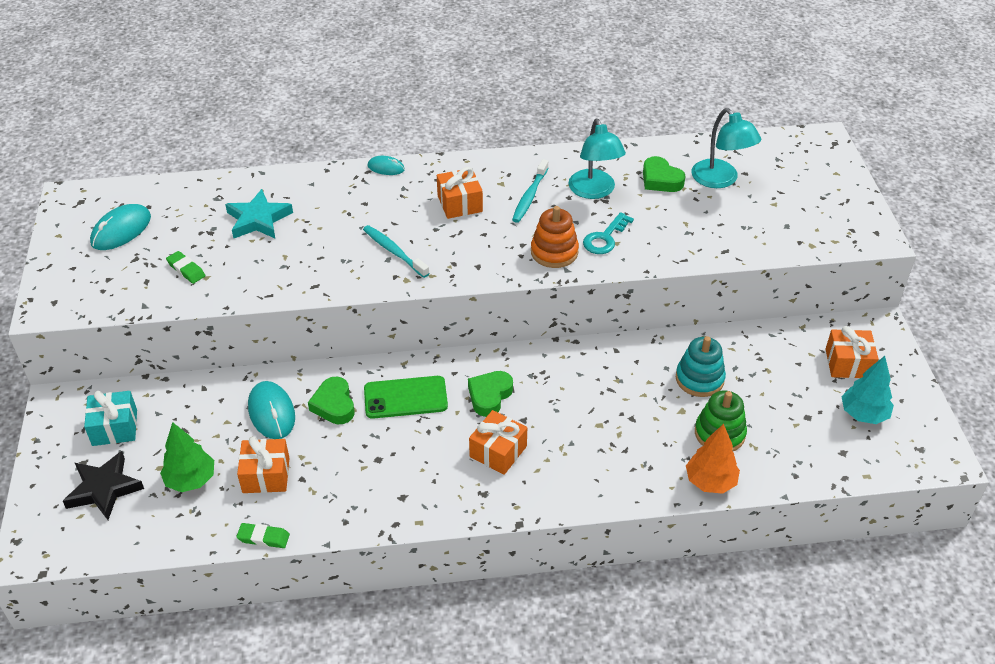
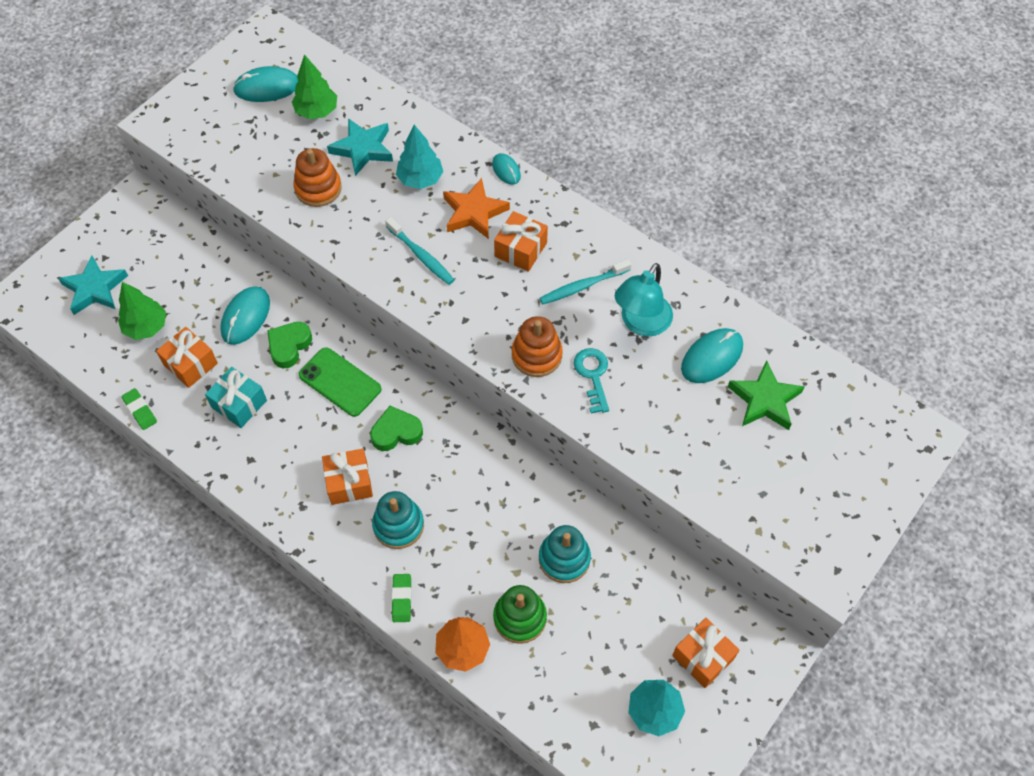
camera: 45 degrees right, 15 degrees up
black star [63,451,144,520] -> turquoise star [58,255,128,315]
turquoise gift [84,391,137,446] -> turquoise gift moved to [205,367,267,428]
green eraser [166,251,205,284] -> green eraser moved to [392,574,412,622]
turquoise toothbrush [363,225,430,278] -> turquoise toothbrush turned 135 degrees clockwise [385,217,454,285]
turquoise key [583,212,634,254] -> turquoise key turned 90 degrees clockwise [574,348,609,414]
green heart [643,156,685,192] -> turquoise mouse [681,328,743,383]
turquoise lamp [691,108,761,188] -> green star [728,361,805,430]
none -> green tree [292,54,337,119]
none -> orange stacking toy [293,148,342,207]
none -> turquoise stacking toy [372,491,424,549]
none -> turquoise tree [396,125,443,189]
none -> orange star [443,178,510,239]

